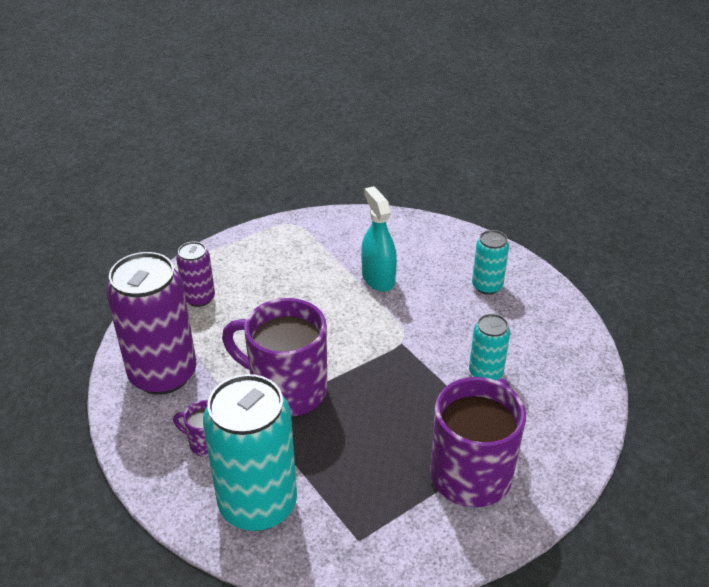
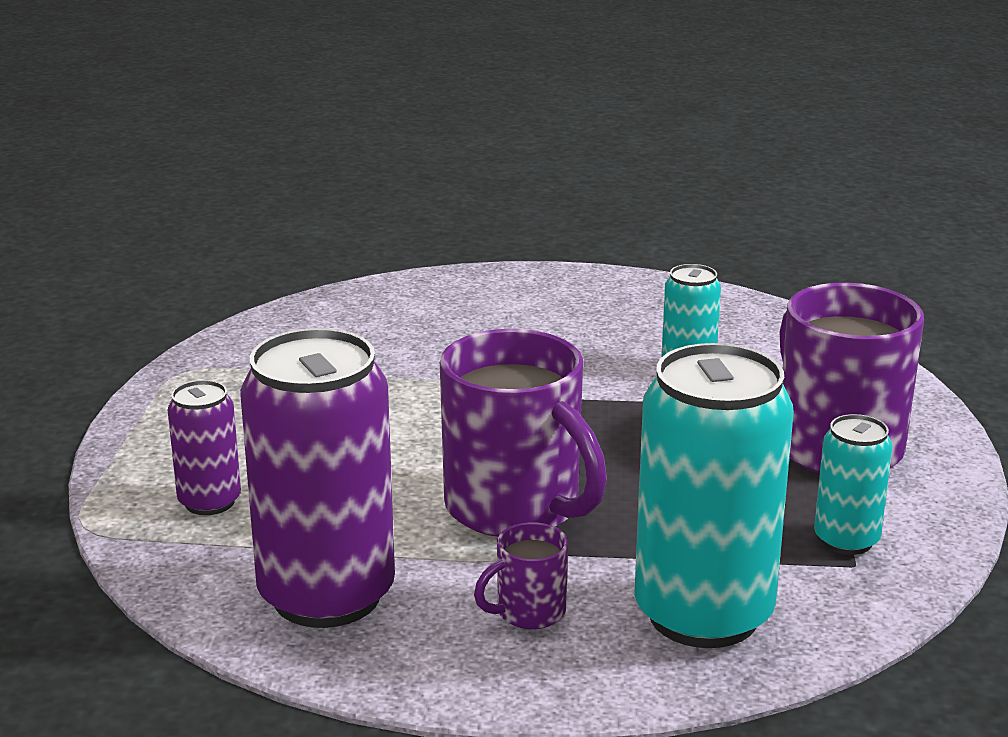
camera: 50 degrees left, 15 degrees down
purple mug [222,298,327,417] -> purple mug turned 105 degrees counterclockwise [440,329,607,537]
turquoise spray bottle [361,186,397,292] -> none
turquoise can [472,230,509,295] -> turquoise can moved to [814,414,892,555]

